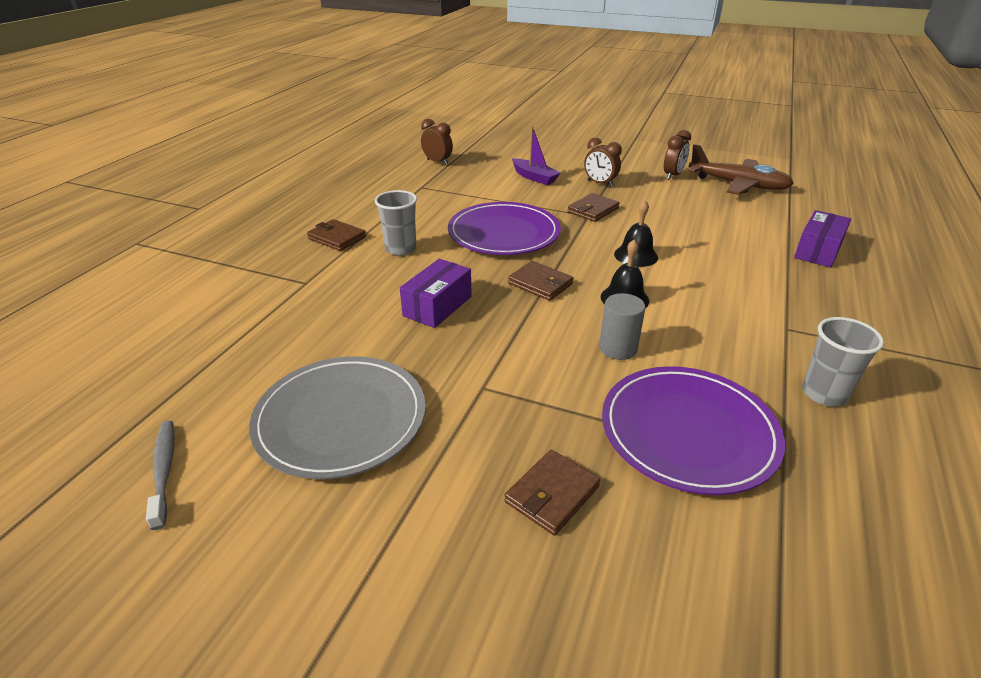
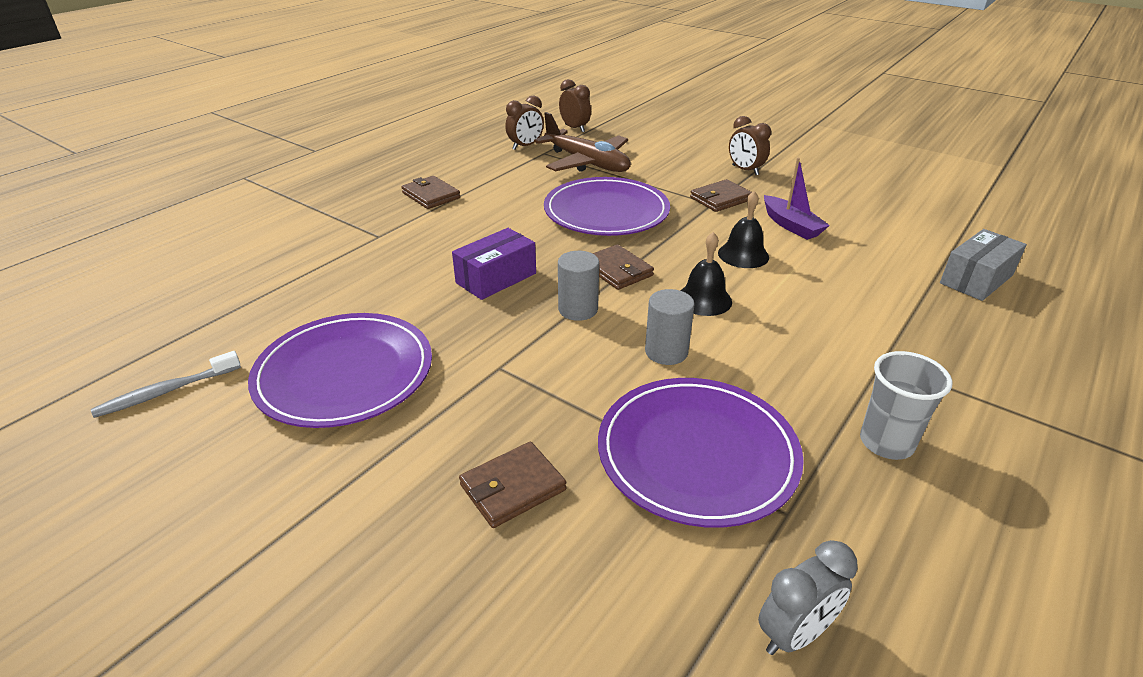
camera: 15 degrees right, 0 degrees up
grey toothbrush [146,421,174,530] -> grey toothbrush turned 120 degrees counterclockwise [91,351,241,418]
grey plate [249,356,426,479] -> purple plate [248,313,432,428]
grey cup [375,190,417,256] -> none
purple boat [512,126,561,185] -> purple boat moved to [764,158,830,240]
brown clock [664,130,691,180] -> brown clock moved to [505,95,544,150]
brown plane [688,144,794,195] -> brown plane moved to [534,112,631,172]
purple box [794,210,851,268] -> grey box [940,229,1027,301]
none -> grey cylinder [558,251,599,321]
none -> grey clock [758,540,858,655]

